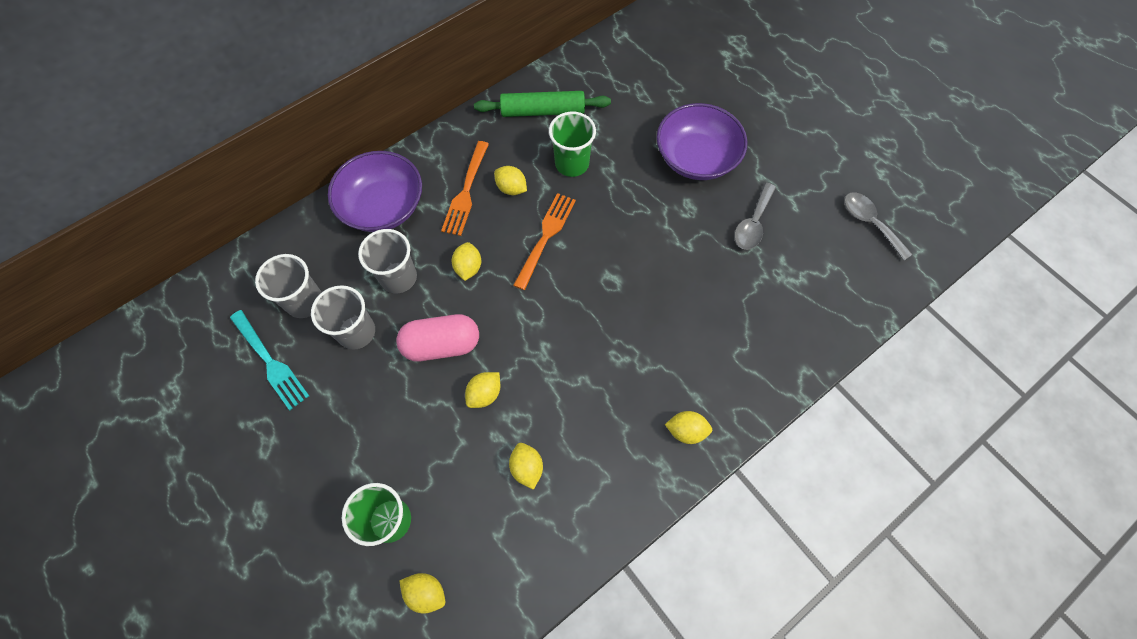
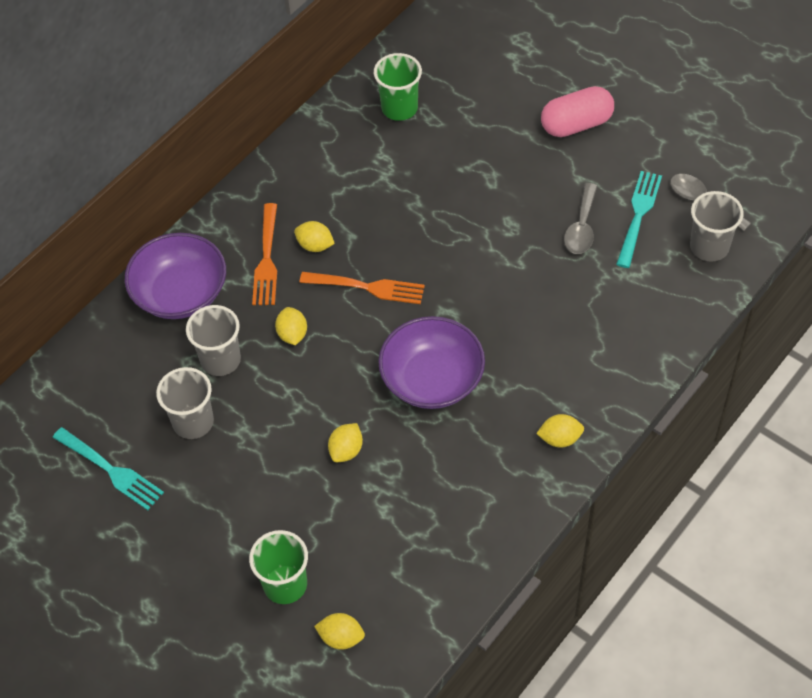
camera: 10 degrees left, 10 degrees down
grey cup [255,254,322,318] -> grey cup moved to [690,191,744,262]
pink capsule [396,314,479,361] -> pink capsule moved to [541,86,614,137]
green rolling pin [474,91,611,117] -> none
yellow lemon [509,443,543,490] -> none
orange fork [513,193,576,290] -> orange fork turned 90 degrees clockwise [300,272,425,304]
green cup [549,112,596,177] -> green cup moved to [374,53,422,121]
purple bowl [657,103,748,180] -> purple bowl moved to [378,316,485,409]
none -> turquoise fork [616,171,662,268]

